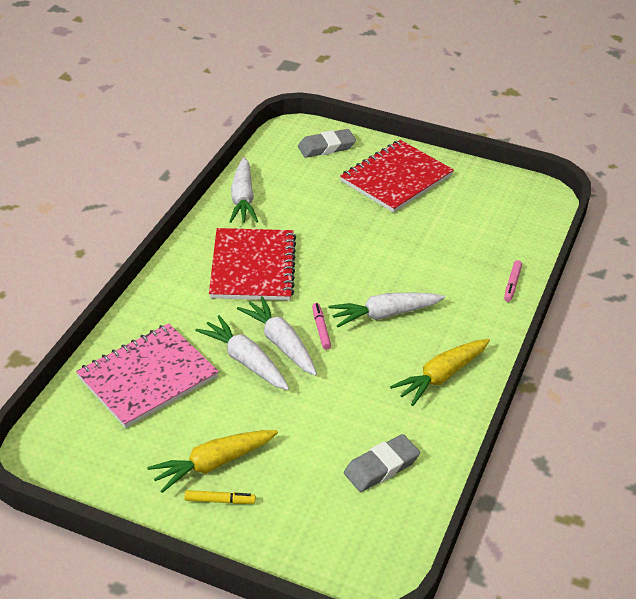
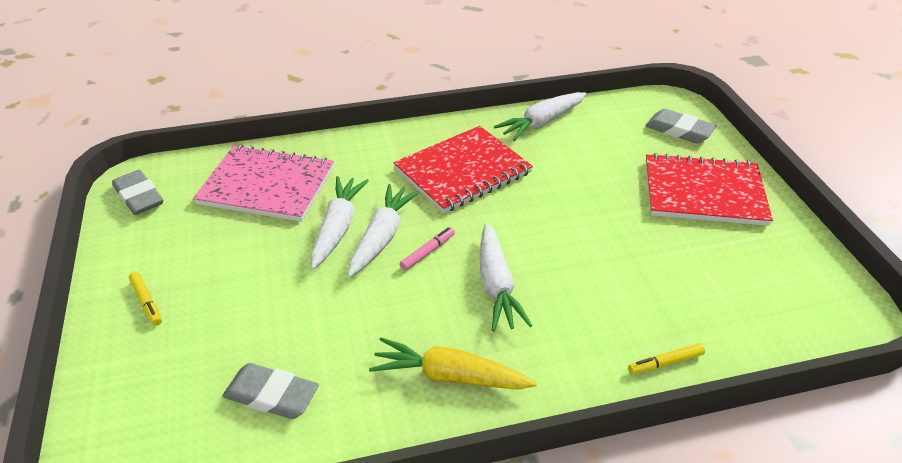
camera: 55 degrees right, 0 degrees up
yellow carrot [147,430,278,493] -> none
white carrot [329,292,445,327] -> white carrot turned 135 degrees counterclockwise [480,223,533,331]
pink marker [504,260,522,302] -> yellow marker [628,343,705,375]
none -> grey eraser [112,170,163,215]

